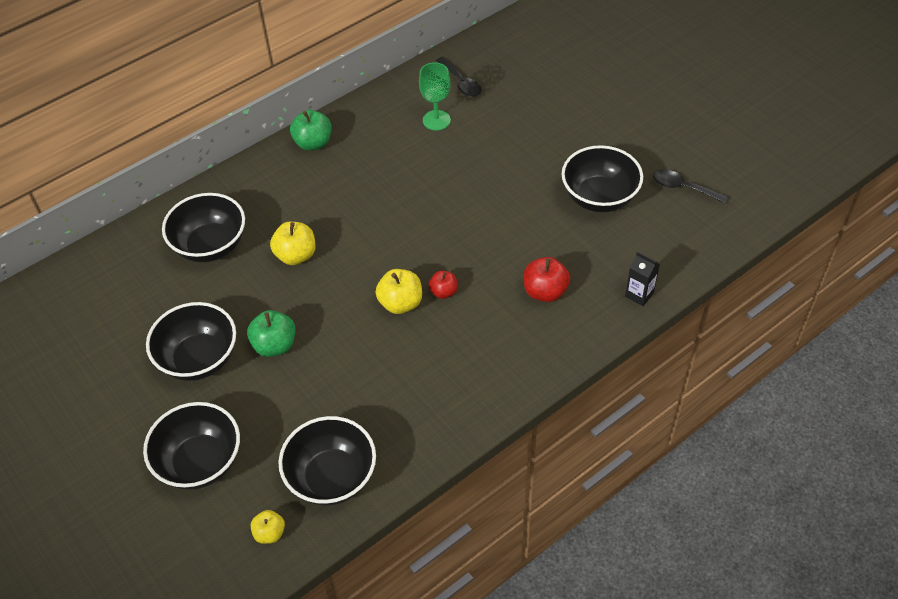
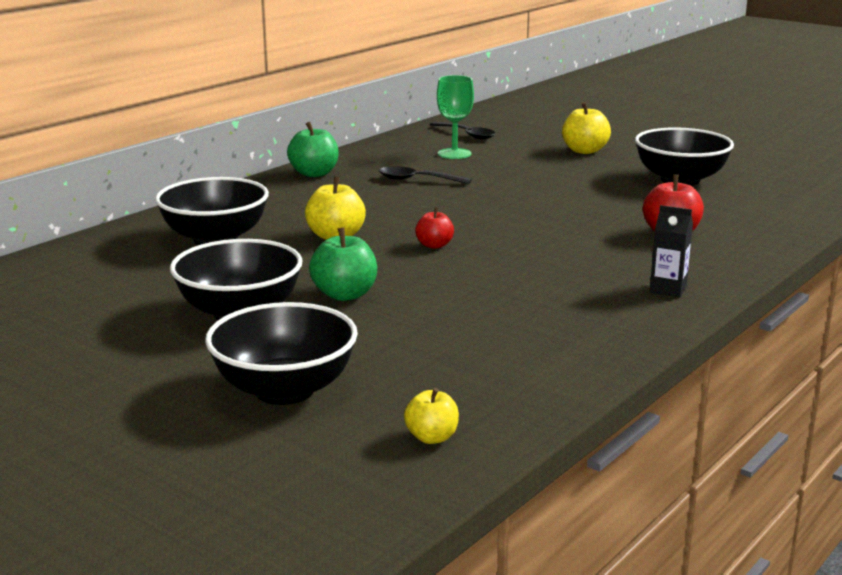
camera: 15 degrees left, 30 degrees down
black bowl [278,416,376,506] -> none
yellow apple [375,269,422,314] -> yellow apple moved to [562,102,611,154]
red apple [429,271,458,299] -> red apple moved to [415,207,454,249]
black carton [625,252,660,306] -> black carton moved to [650,205,693,298]
black spoon [653,169,729,204] -> black spoon moved to [379,166,471,184]

